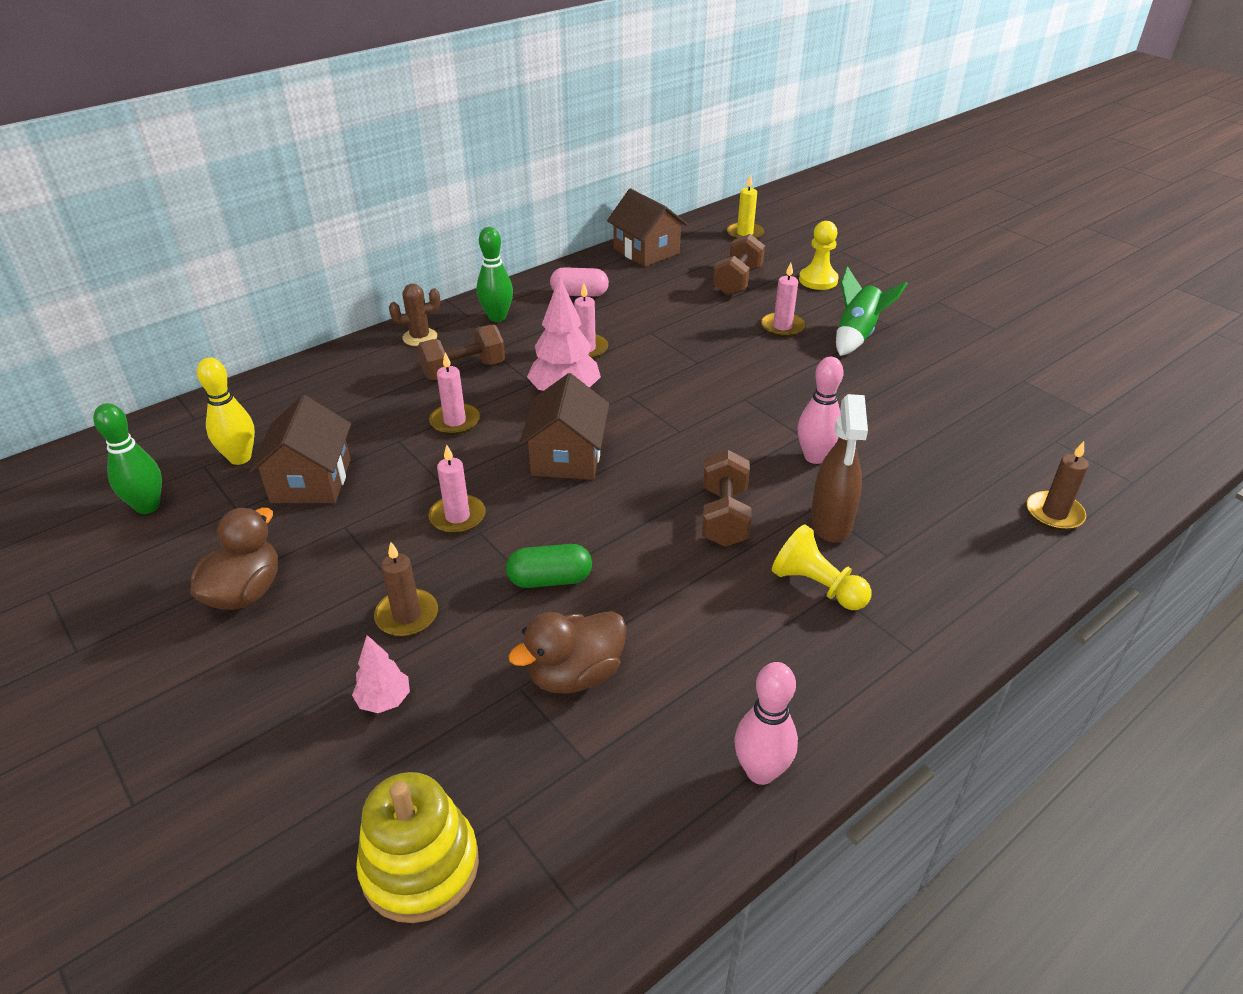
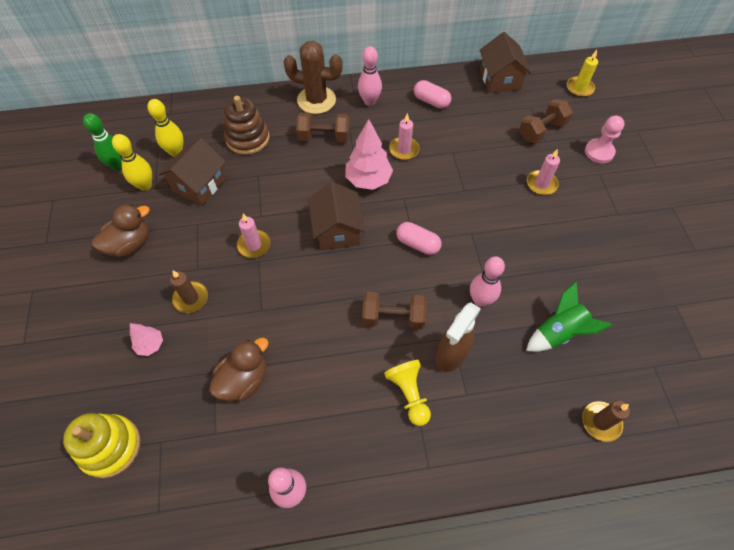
camera: 30 degrees right, 20 degrees up
brown cactus [389,284,440,346] -> brown cactus [283,41,343,114], size x1.77
pink candle [429,352,480,435] -> none
green bowling pin [477,227,513,322] -> pink bowling pin [358,46,382,106]
green capsule [506,544,592,588] -> none
brown duck [508,611,627,694] -> brown duck turned 135 degrees clockwise [209,337,269,401]
brown house [519,373,609,480] -> brown house turned 45 degrees counterclockwise [308,182,365,250]
brown dumbbell [702,450,752,547] -> brown dumbbell turned 60 degrees clockwise [362,292,427,330]
yellow pawn [799,221,839,290] -> pink pawn [585,115,624,163]
green rocket [836,266,908,356] -> green rocket moved to [526,281,612,352]
none -> yellow bowling pin [112,134,152,191]
none -> brown stacking toy [224,96,270,155]
none -> pink capsule [396,222,442,255]

